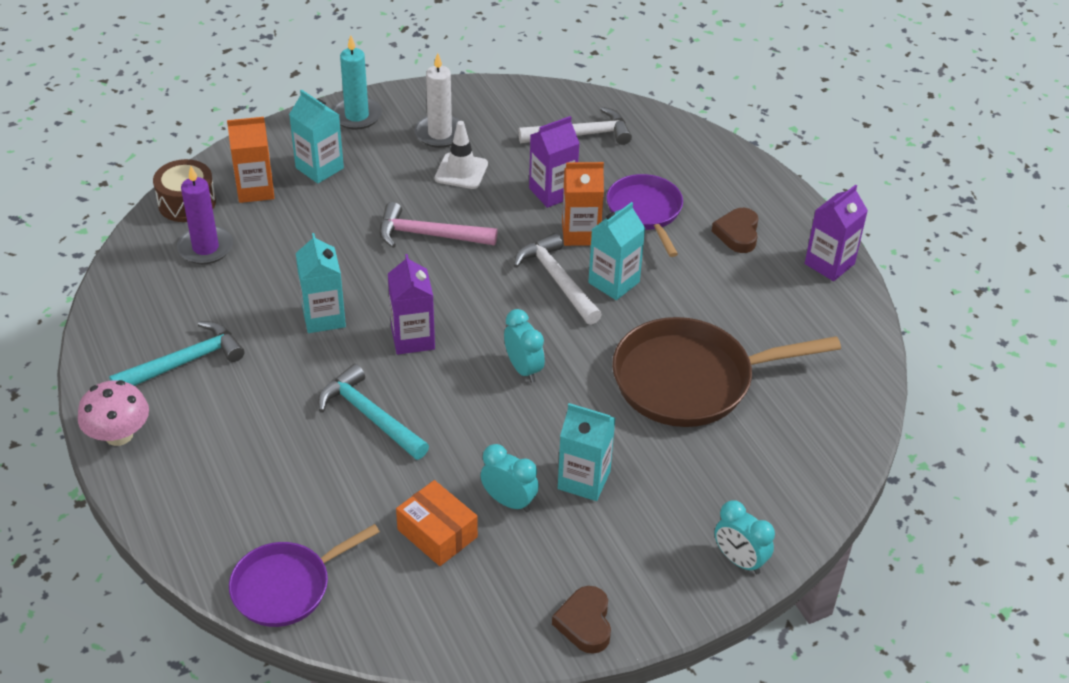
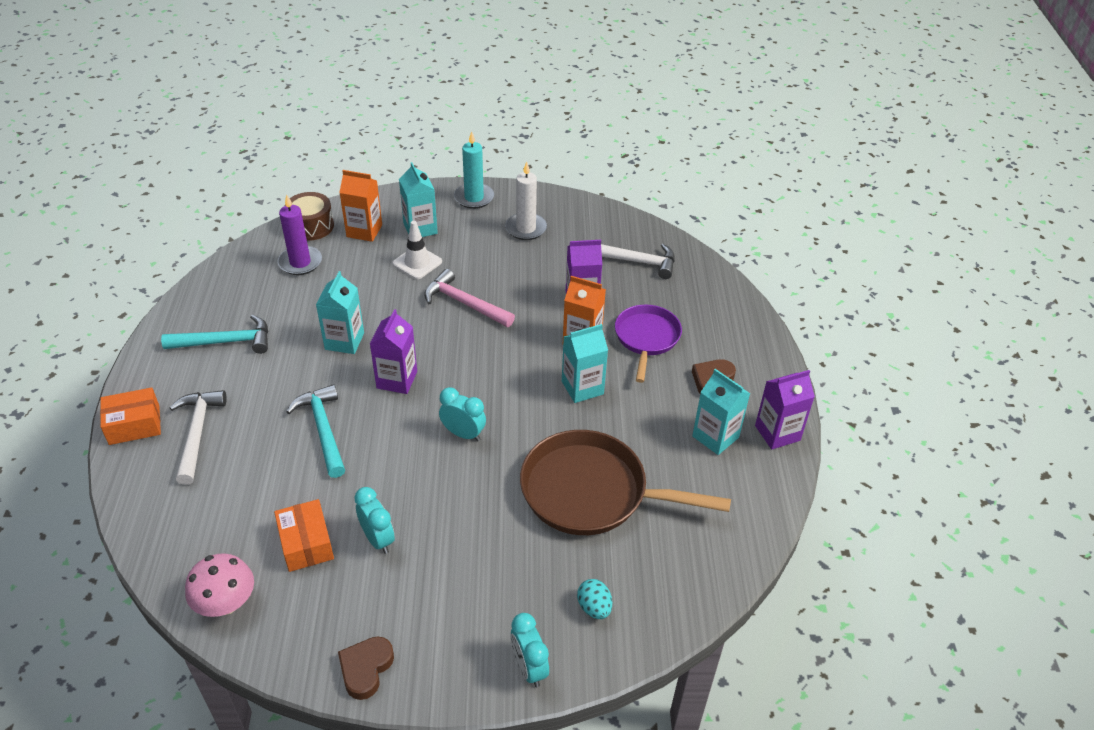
camera: 25 degrees right, 0 degrees up
pink mushroom [78,380,149,446] -> pink mushroom moved to [185,553,254,617]
purple pan [229,524,380,627] -> none
white traffic cone [435,121,488,189] -> white traffic cone moved to [392,221,442,279]
turquoise clock [504,309,545,383] -> turquoise clock turned 60 degrees counterclockwise [439,387,486,441]
white hammer [514,233,602,325] -> white hammer moved to [169,390,227,485]
turquoise carton [558,403,615,501] -> turquoise carton moved to [692,369,750,455]
none -> orange box [100,387,161,445]
none -> turquoise egg [577,579,612,619]

